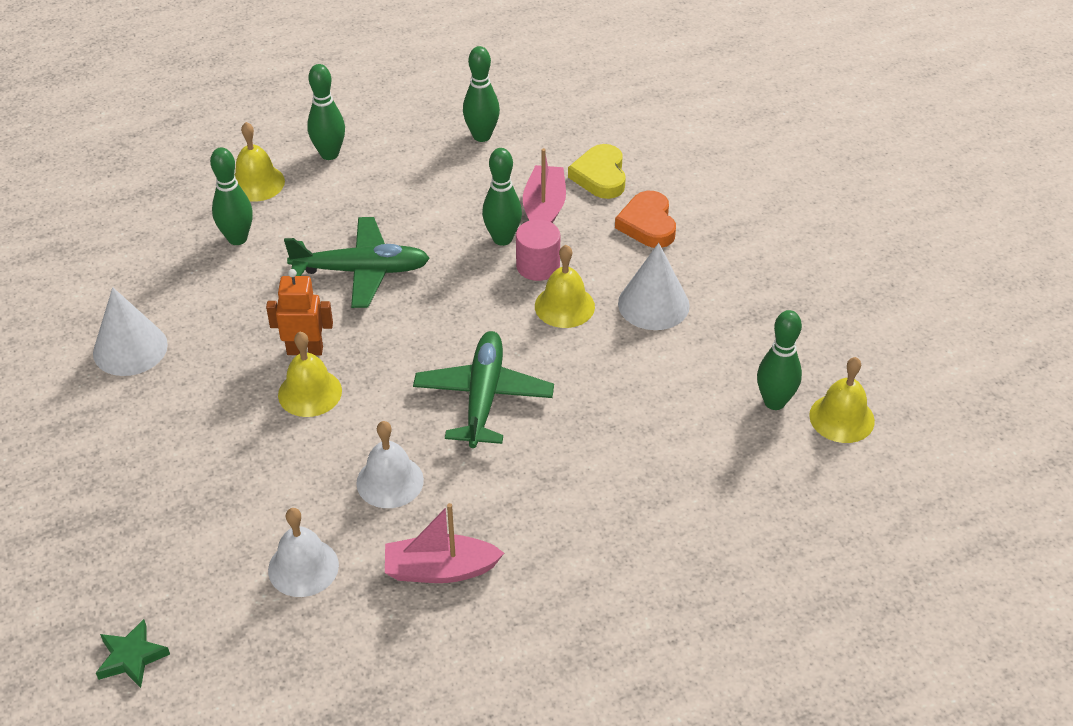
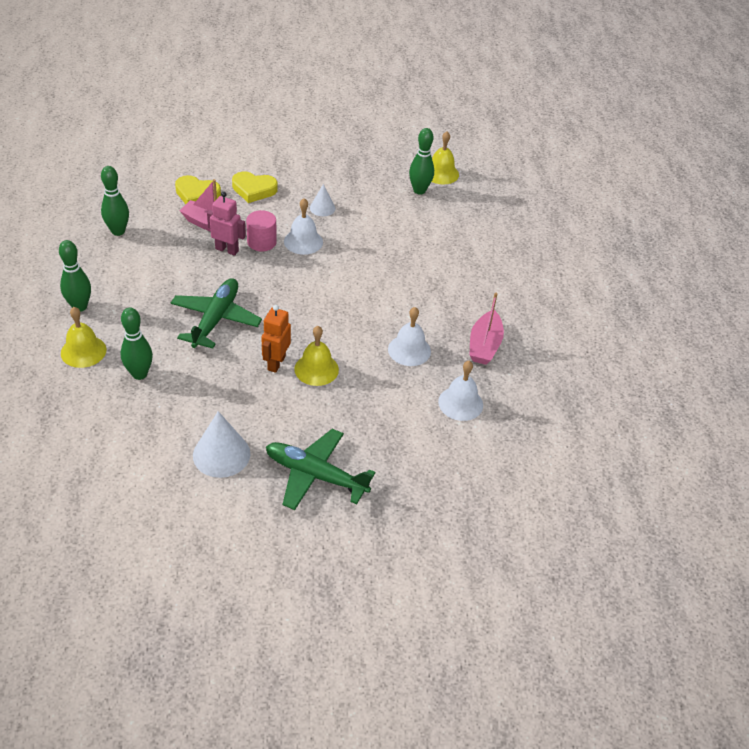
camera: 75 degrees left, 0 degrees up
green star [96,619,170,688] -> none
green plane [413,331,554,448] -> green plane moved to [266,429,375,510]
green bowling pin [482,148,522,246] -> pink robot [207,192,246,256]
yellow bell [535,245,595,328] -> white bell [284,198,323,255]
orange heart [615,191,676,248] -> yellow heart [232,171,278,203]
white cone [618,243,690,330] -> white cone [310,184,335,216], size x0.58

